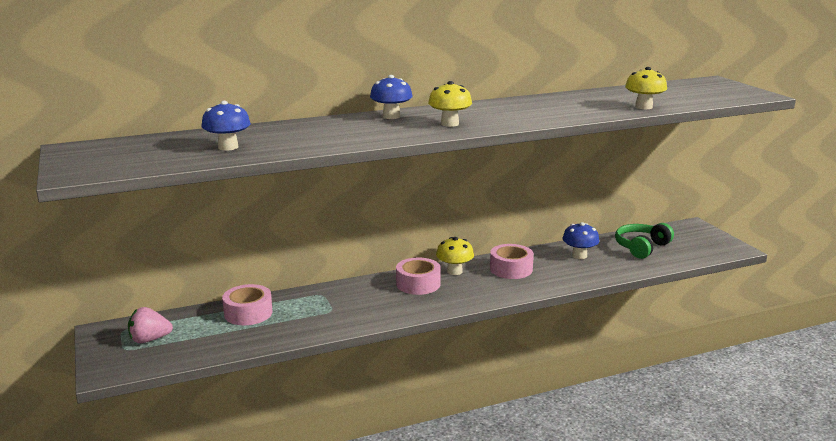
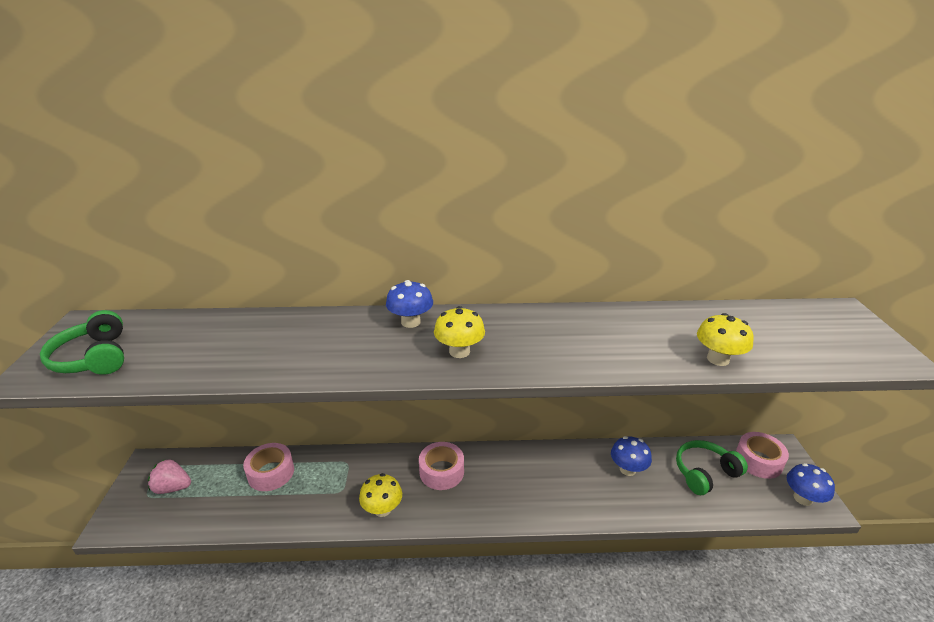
camera: 20 degrees right, 10 degrees up
blue mushroom [201,101,251,151] -> blue mushroom moved to [787,463,835,506]
yellow mushroom [436,237,474,275] -> yellow mushroom moved to [359,473,402,517]
pink tape [490,244,534,279] -> pink tape moved to [736,432,789,479]
none -> green headphones [40,310,124,375]

